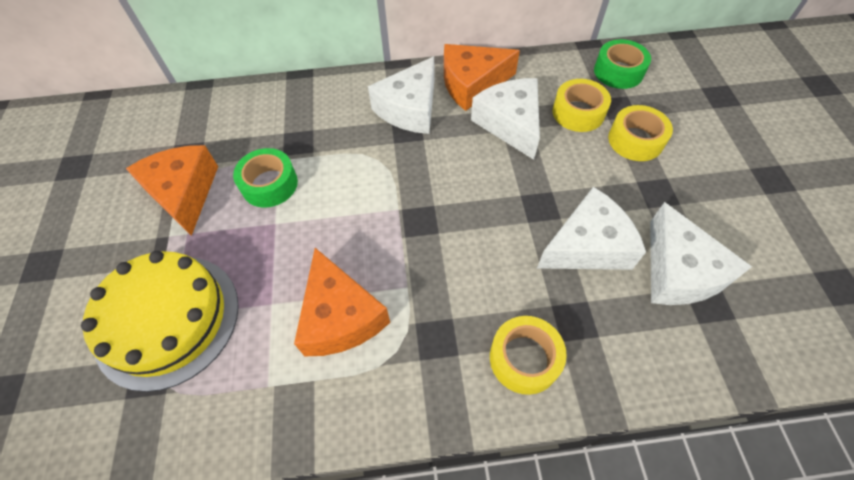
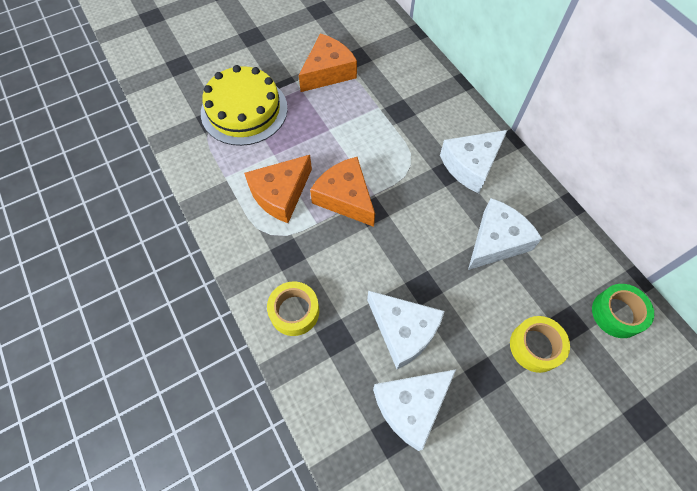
camera: 65 degrees right, 5 degrees up
green tape [233,148,298,208] -> none
white cheese [368,56,435,134] -> white cheese turned 45 degrees counterclockwise [440,130,507,193]
orange cheese [444,44,520,111] -> orange cheese moved to [310,157,375,227]
yellow tape [553,79,611,132] -> none

